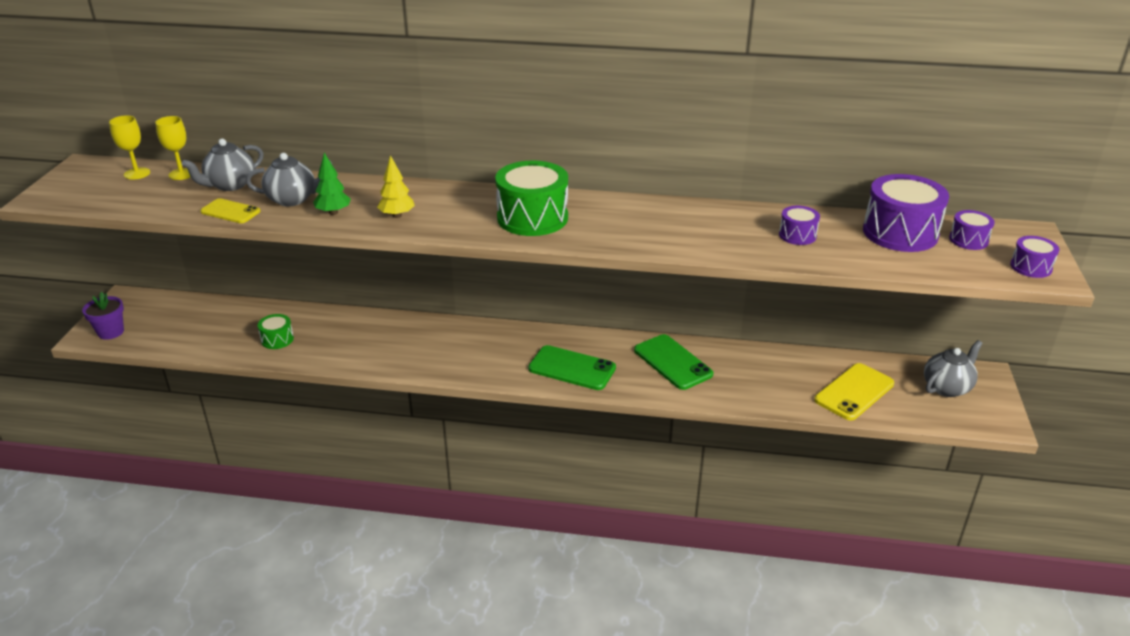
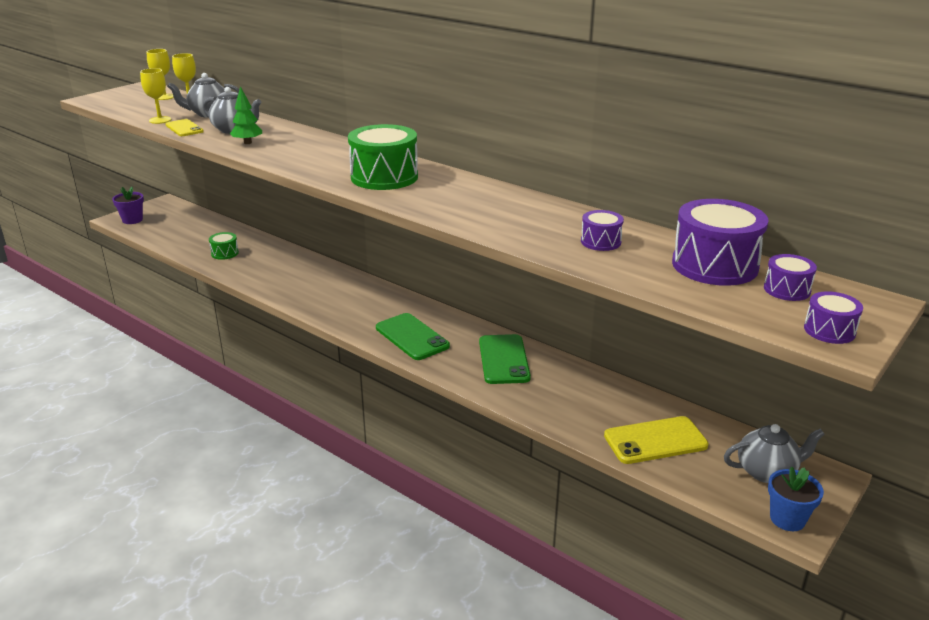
camera: 30 degrees right, 5 degrees down
yellow tree [377,155,415,218] -> none
none -> yellow goblet [140,68,171,124]
none -> blue flower pot [768,467,824,531]

